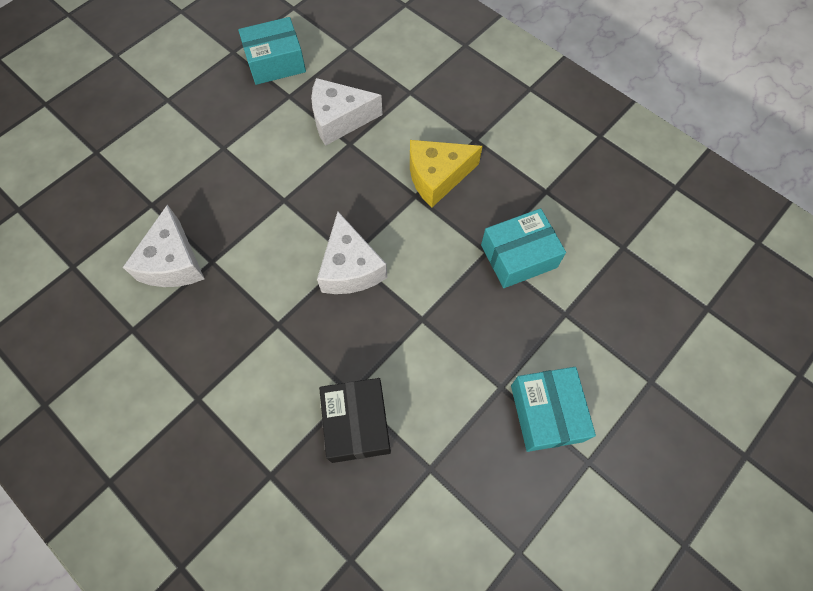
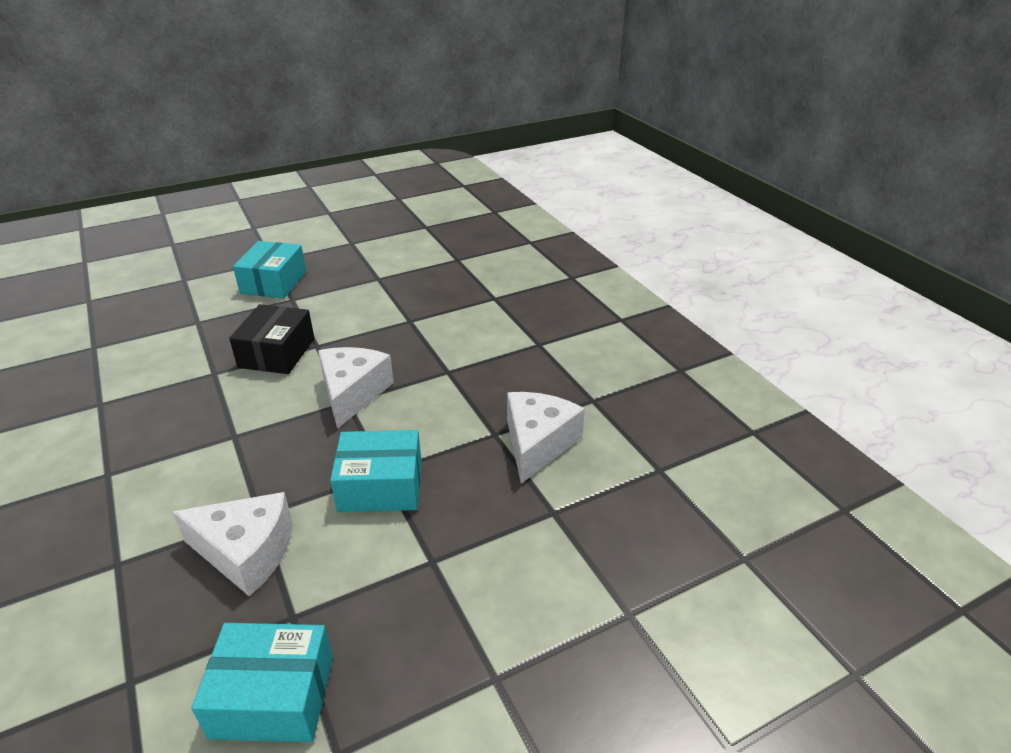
camera: 160 degrees left, 30 degrees down
black box [319,378,391,463] -> black box moved to [229,304,314,374]
yellow cheese [410,140,483,207] -> none
turquoise box [481,208,566,288] -> turquoise box moved to [330,430,422,512]

